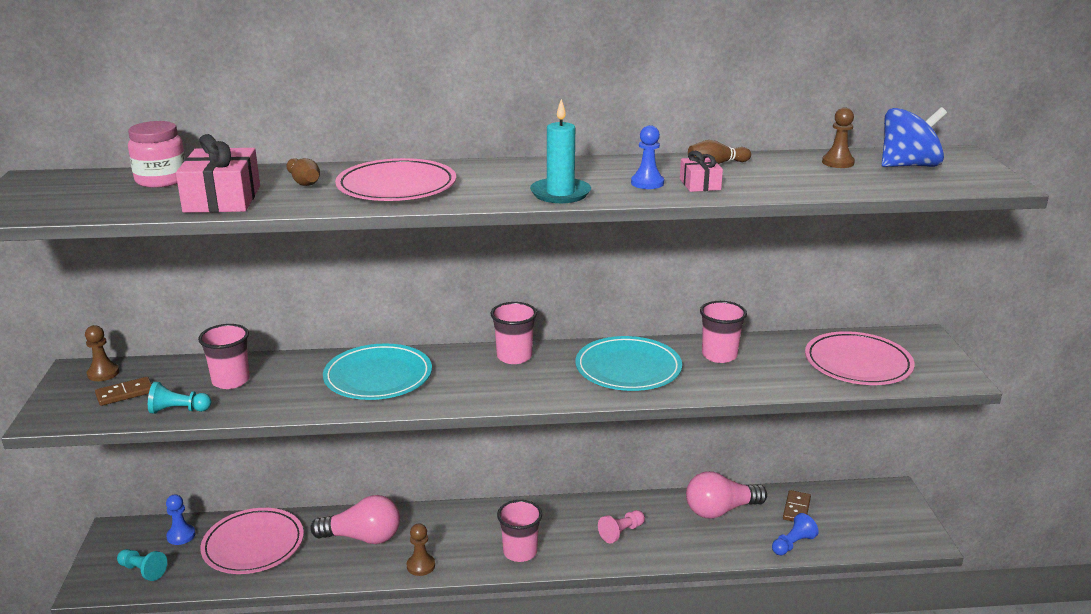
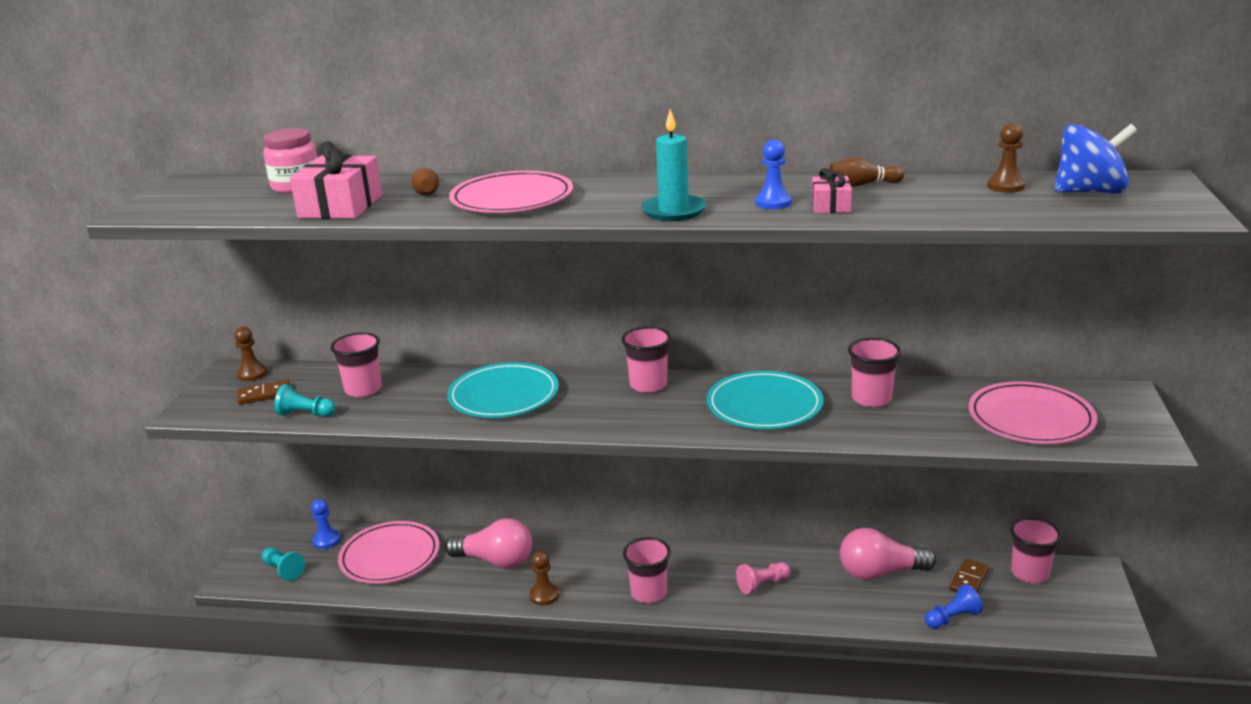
camera: 15 degrees right, 0 degrees up
none -> pink cup [1010,517,1062,583]

